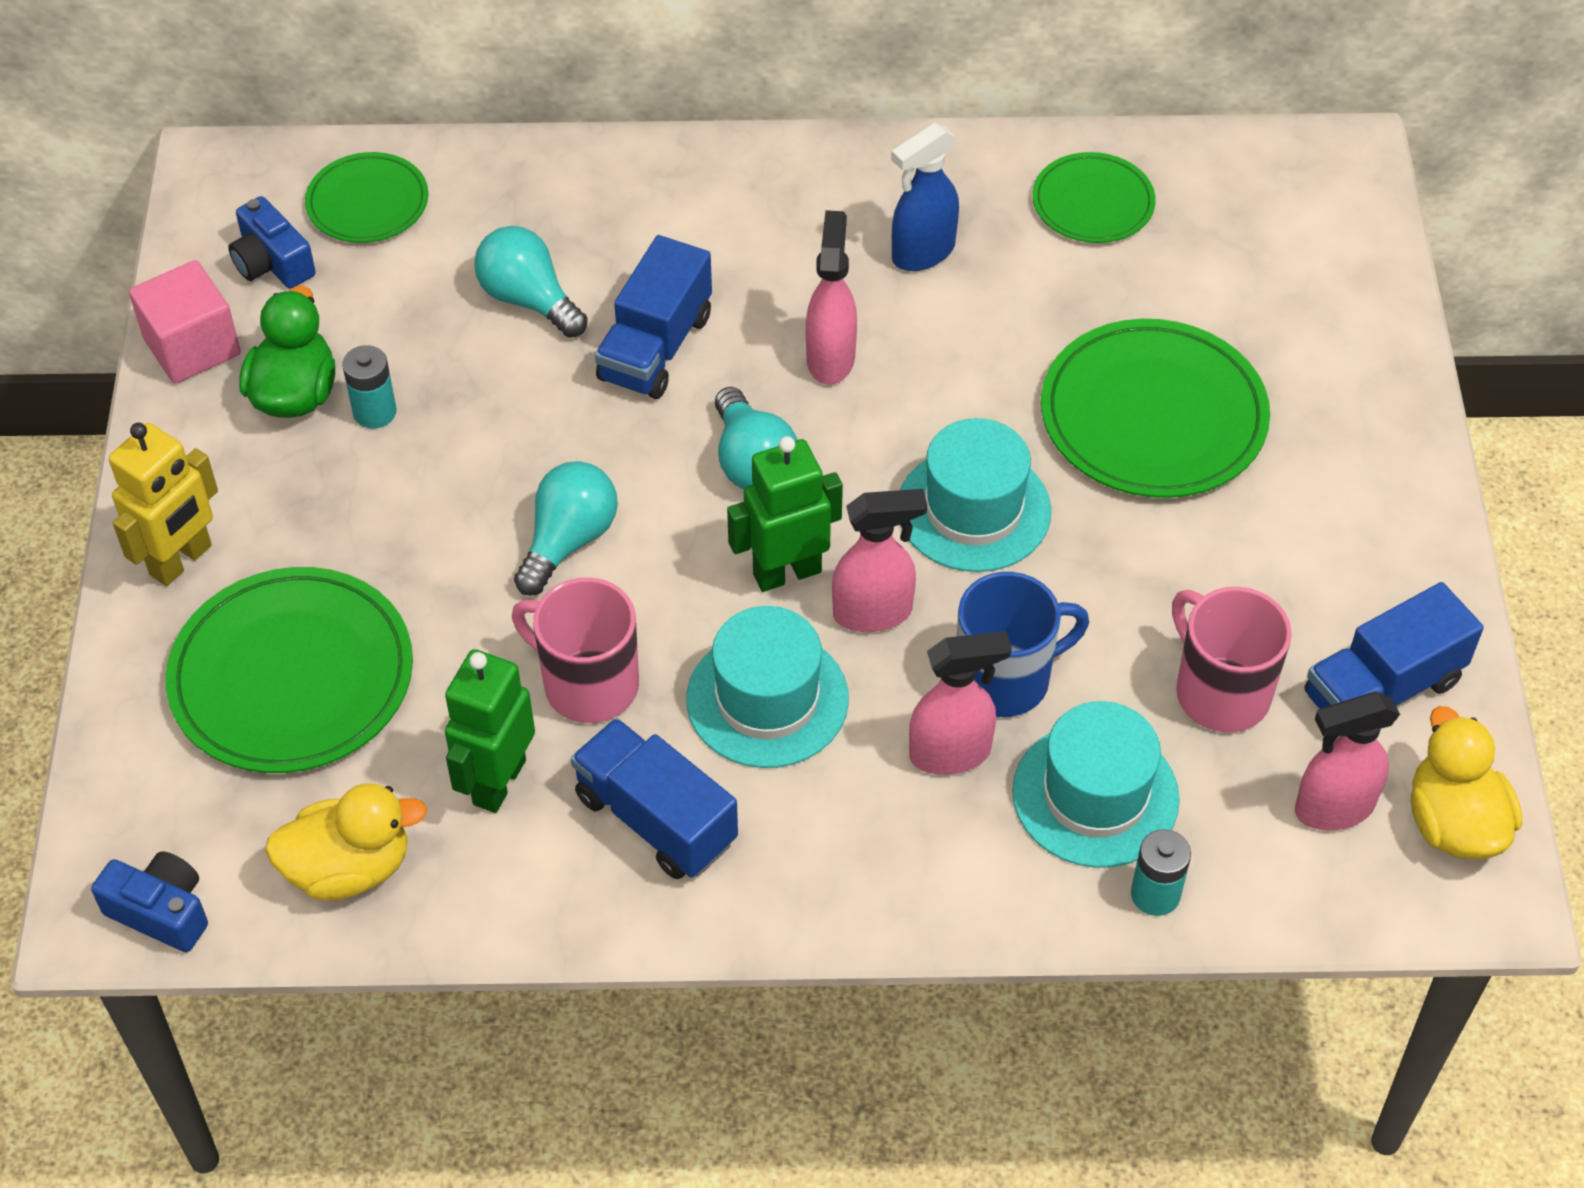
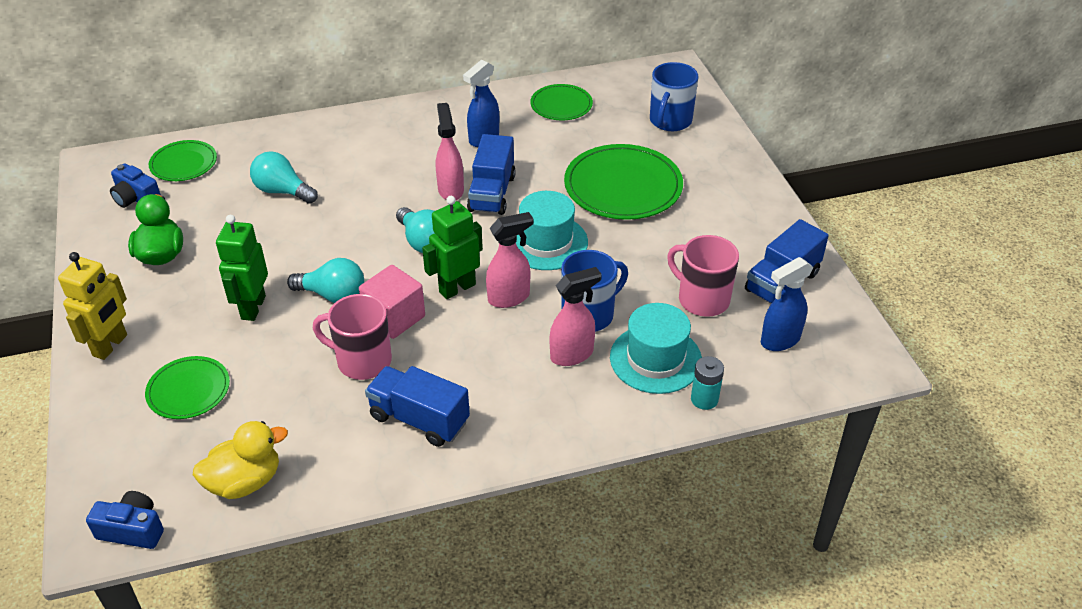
camera: 15 degrees left, 10 degrees down
pink cube [129,260,241,383] -> pink cube moved to [359,265,425,339]
green plate [166,567,413,773] -> green plate [145,356,230,419], size x0.57
turquoise battery [342,345,397,428] -> none
green robot [445,649,535,813] -> green robot moved to [216,215,268,321]
turquoise light bulb [514,461,618,596] -> turquoise light bulb turned 90 degrees clockwise [287,258,364,303]
blue truck [595,235,712,399] -> blue truck moved to [467,134,516,215]
turquoise hat [686,606,849,768] -> none
pink spray bottle [1295,691,1400,830] -> blue spray bottle [761,257,814,351]
yellow duck [1411,706,1522,859] -> none
none -> blue mug [650,62,698,131]

